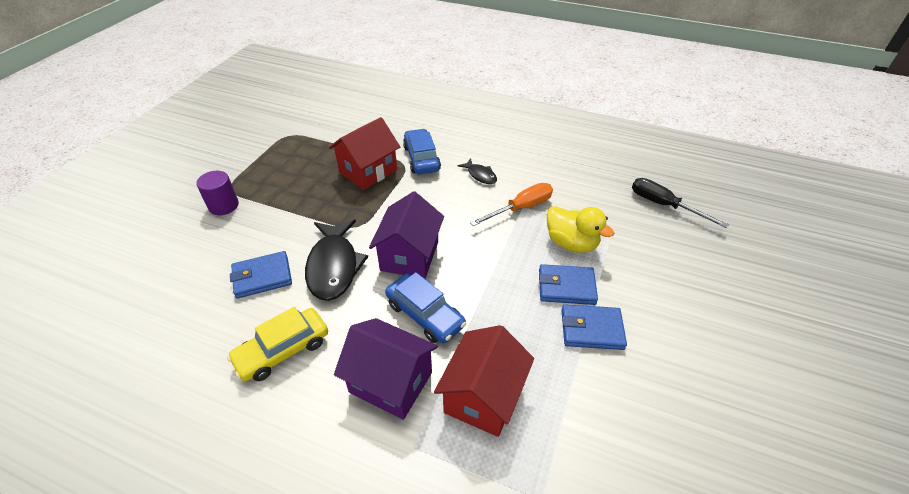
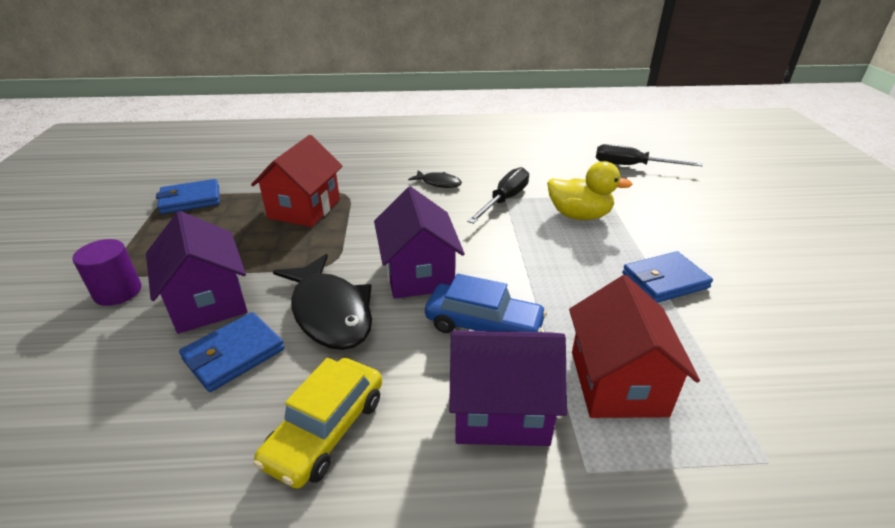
camera: 25 degrees left, 10 degrees down
blue car [403,129,441,174] -> none
orange screwdriver [470,183,553,226] -> black screwdriver [467,167,529,224]
blue wallet [539,264,598,305] -> blue wallet moved to [156,179,220,214]
none -> purple house [146,211,248,334]

